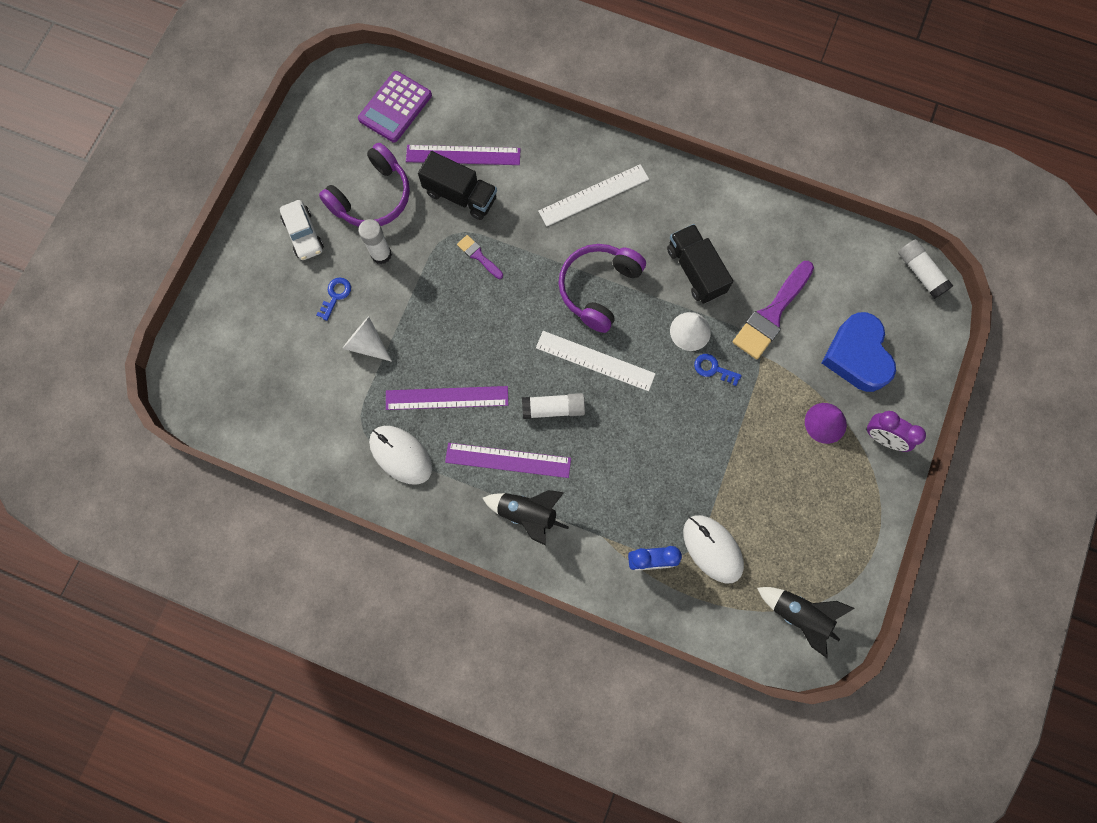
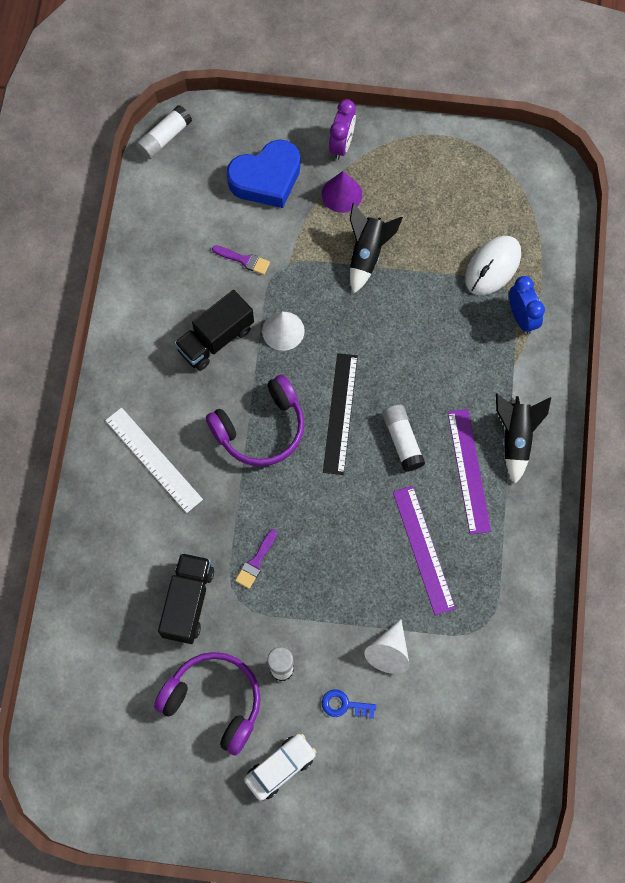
camera: 105 degrees left, 5 degrees down
purple calculator [358,71,432,143] -> none
white mouse [369,426,432,485] -> none
purple ruler [406,145,521,165] -> none
white ruler [536,331,656,391] -> black ruler [323,353,358,475]
purple headphones [559,244,646,333] -> purple headphones turned 45 degrees counterclockwise [206,375,305,466]
blue key [694,354,742,386] -> none
purple brush [733,261,814,359] -> purple brush [212,245,270,275], size x0.50
black rocket [757,587,854,658] -> black rocket moved to [350,203,403,293]

